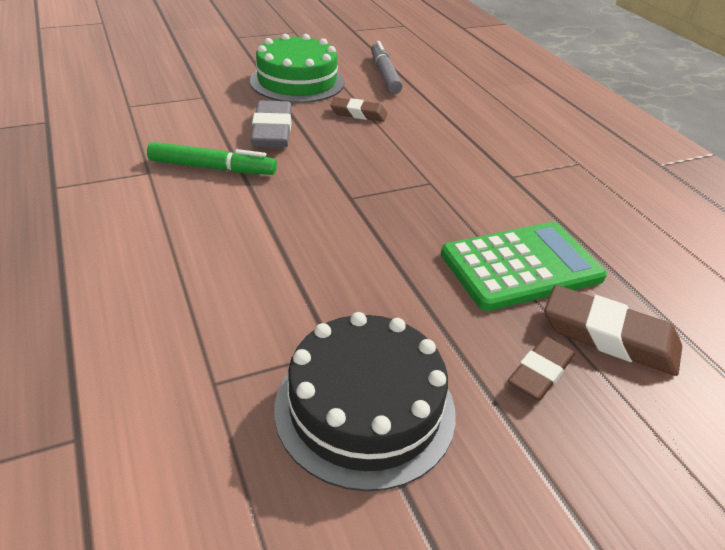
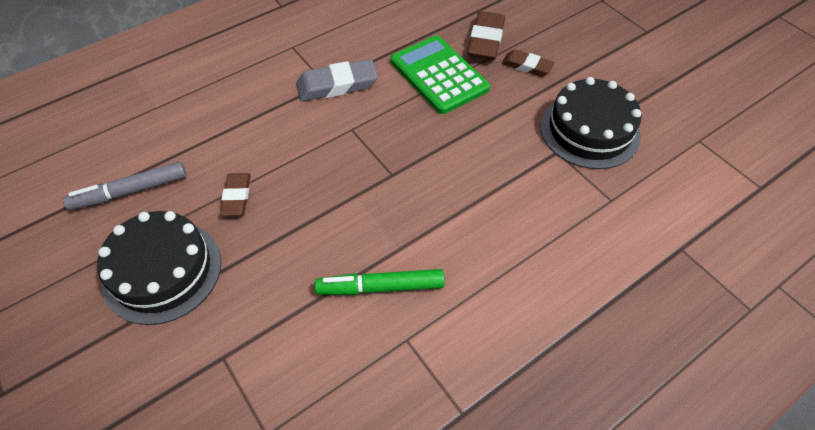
camera: 100 degrees left, 15 degrees up
green marker [147,142,277,175] -> green marker turned 90 degrees counterclockwise [315,269,445,295]
green cake [250,34,344,103] -> black cake [97,211,221,325]
grey eraser [251,101,292,148] -> grey eraser moved to [296,59,378,101]

